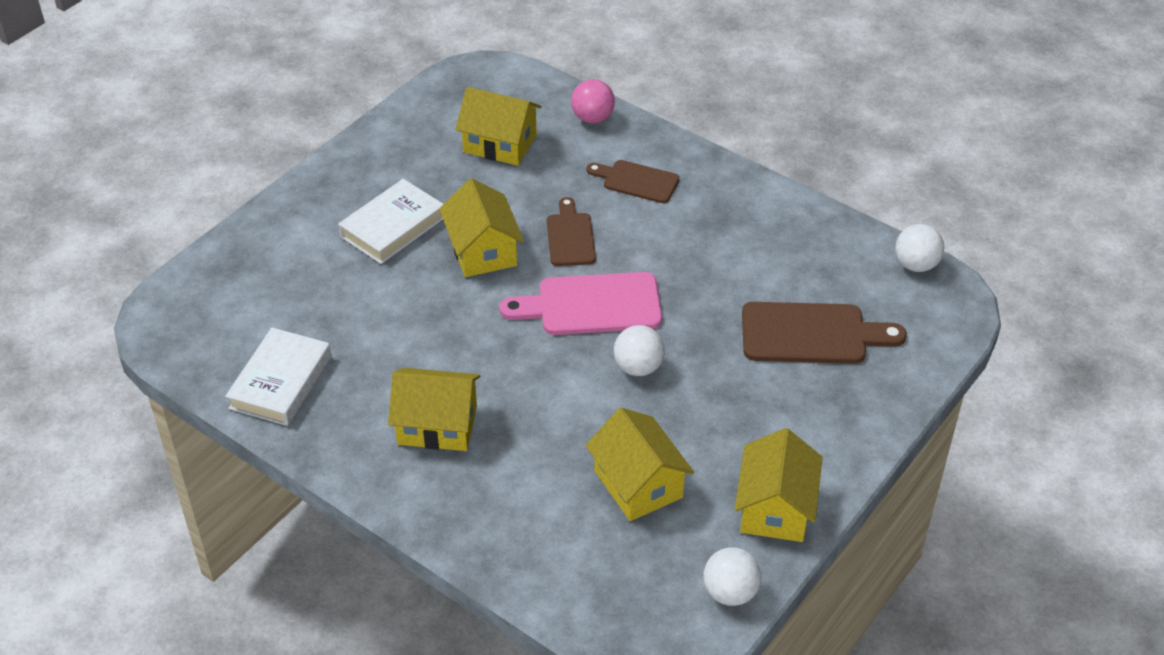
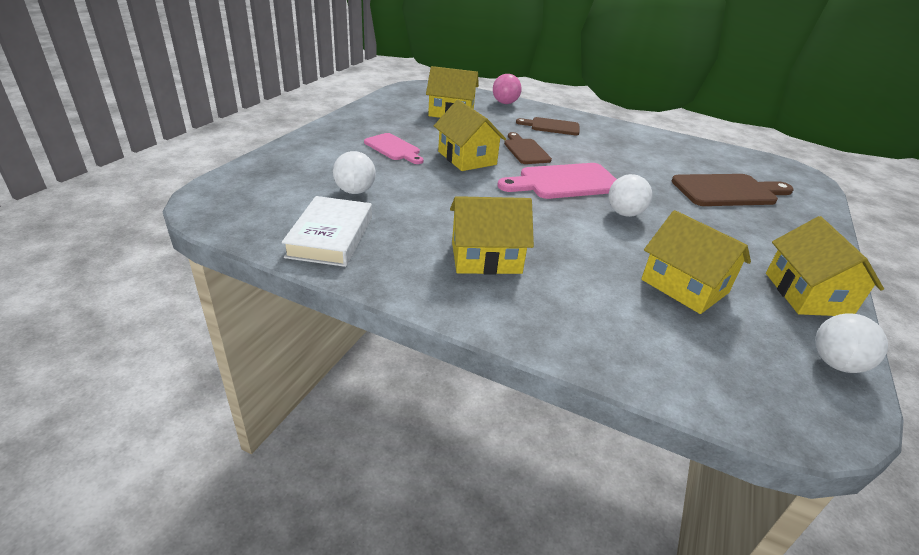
camera: 15 degrees left, 10 degrees down
white book [338,179,443,264] -> pink cutting board [364,133,424,164]
white ball [895,224,944,272] -> white ball moved to [333,151,376,194]

